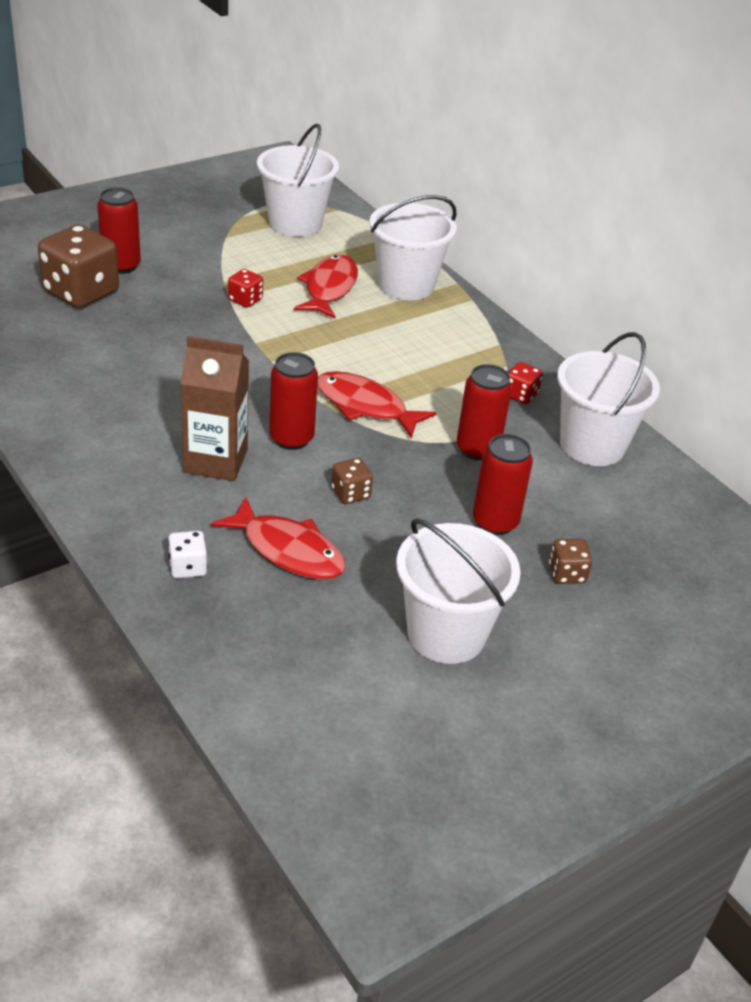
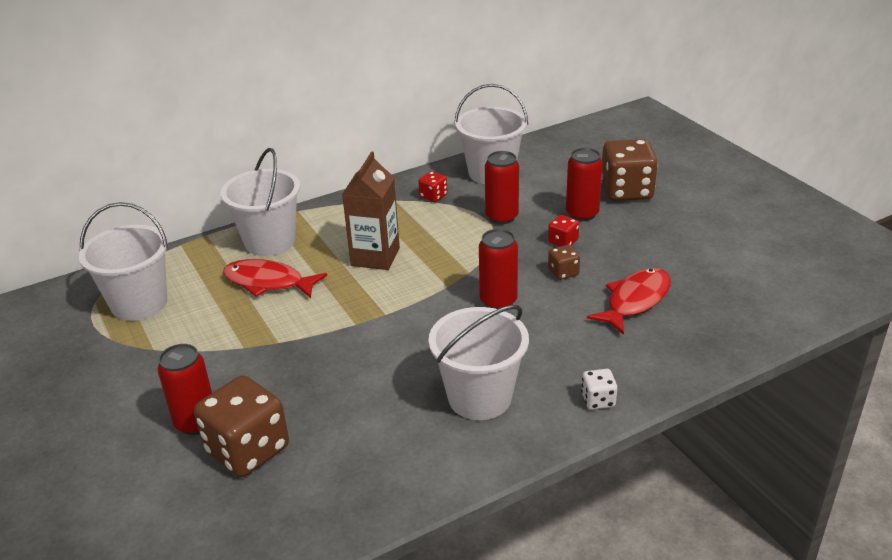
camera: 80 degrees left, 5 degrees down
white dice [168,531,207,578] -> white dice moved to [581,369,617,410]
brown carton [180,336,249,481] -> brown carton moved to [342,152,400,270]
red dice [228,269,263,308] -> red dice moved to [548,215,579,247]
red fish [317,371,436,438] -> none
white bucket [396,518,521,664] -> white bucket moved to [428,305,529,420]
brown dice [549,539,592,584] -> brown dice [602,139,658,201], size x2.13

